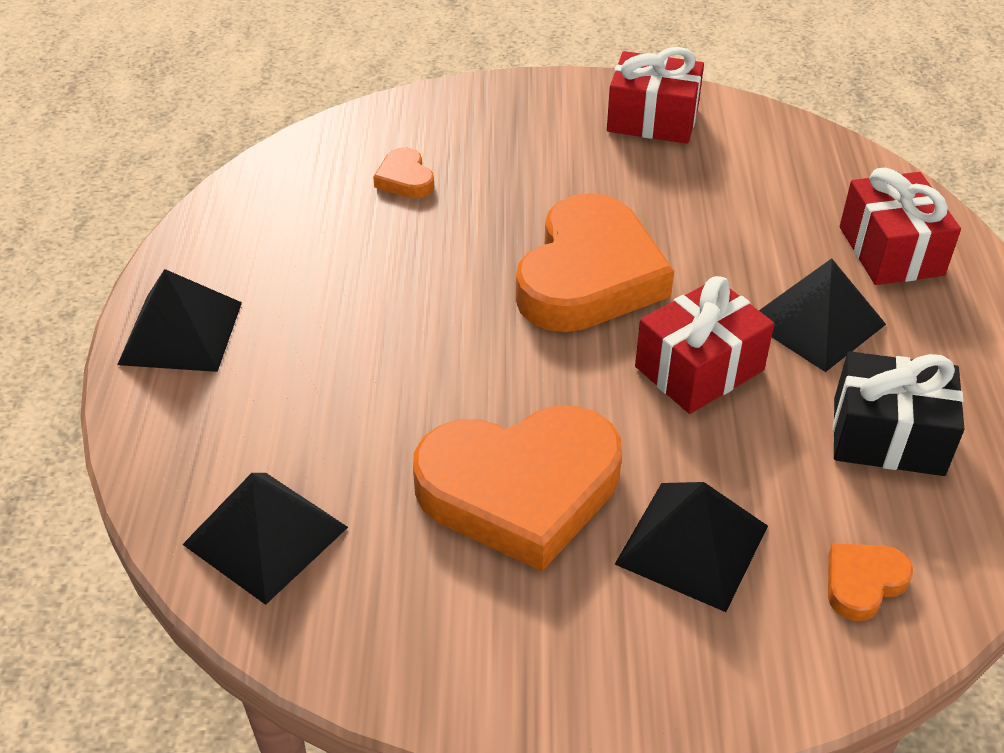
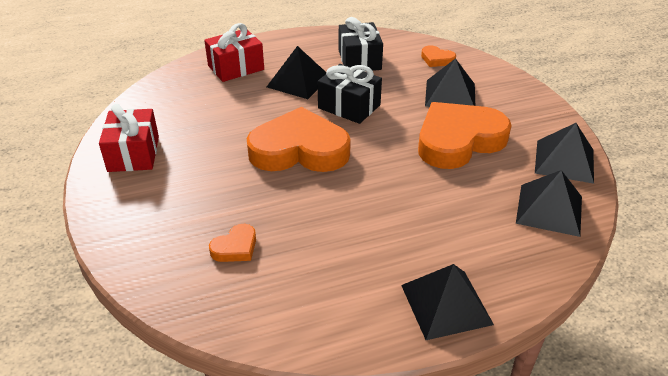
camera: 110 degrees left, 5 degrees down
orange heart [413,405,622,571] -> orange heart turned 90 degrees counterclockwise [418,102,512,169]
red gift [635,276,774,414] -> black gift [317,64,382,124]
none -> black pyramid [535,123,594,184]

